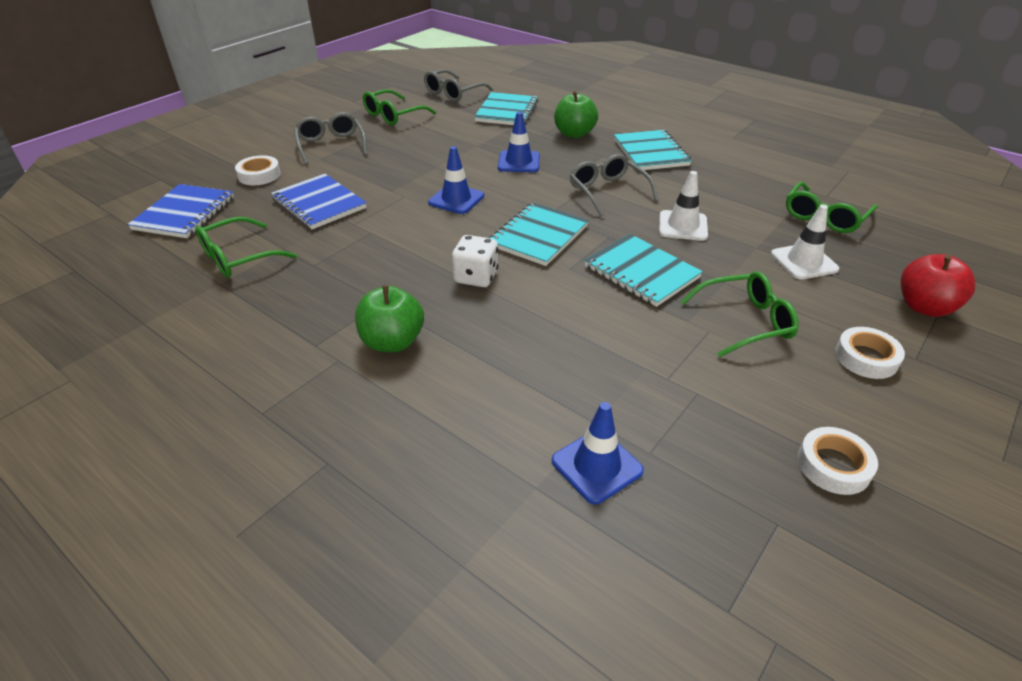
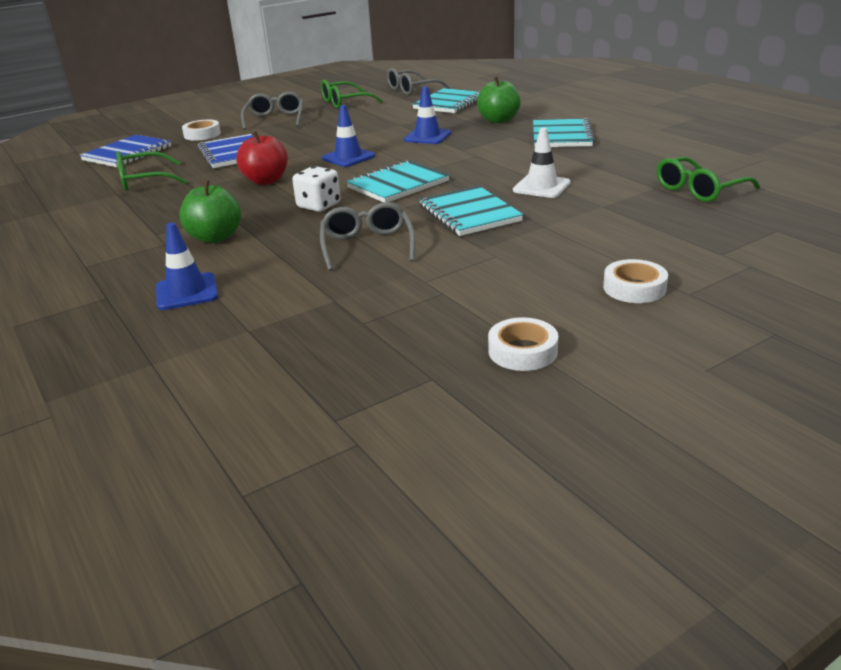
camera: 20 degrees right, 10 degrees down
blue traffic cone [552,402,644,504] -> blue traffic cone moved to [156,223,218,310]
grey glasses [570,154,659,217] -> grey glasses moved to [320,202,415,271]
green glasses [681,271,799,357] -> none
white traffic cone [771,204,839,280] -> none
red apple [901,254,975,317] -> red apple moved to [236,131,288,185]

